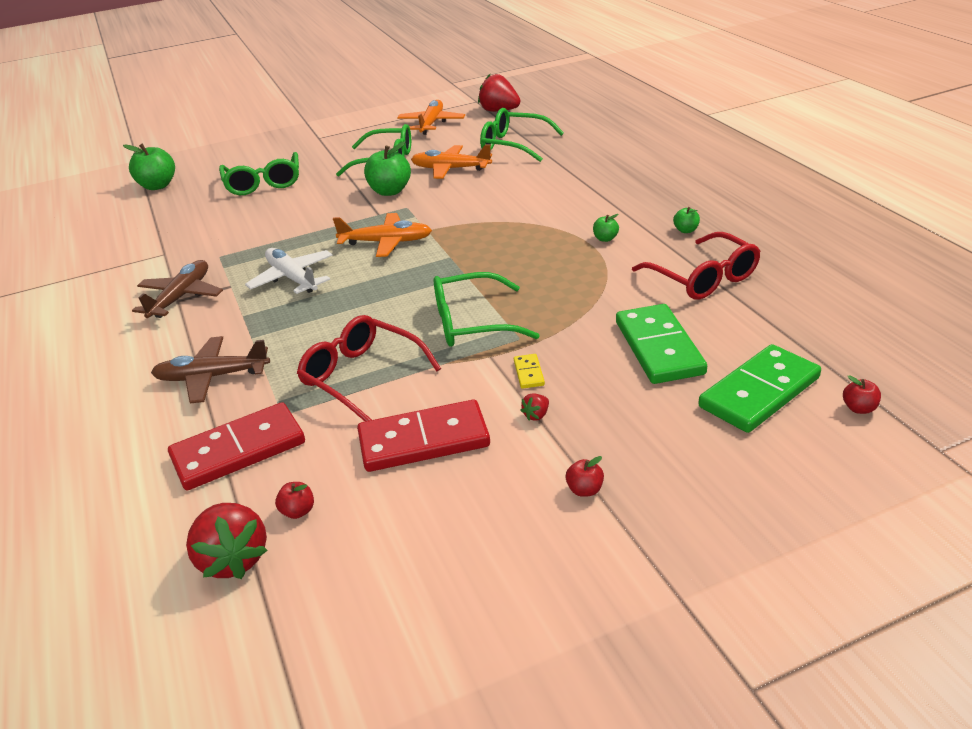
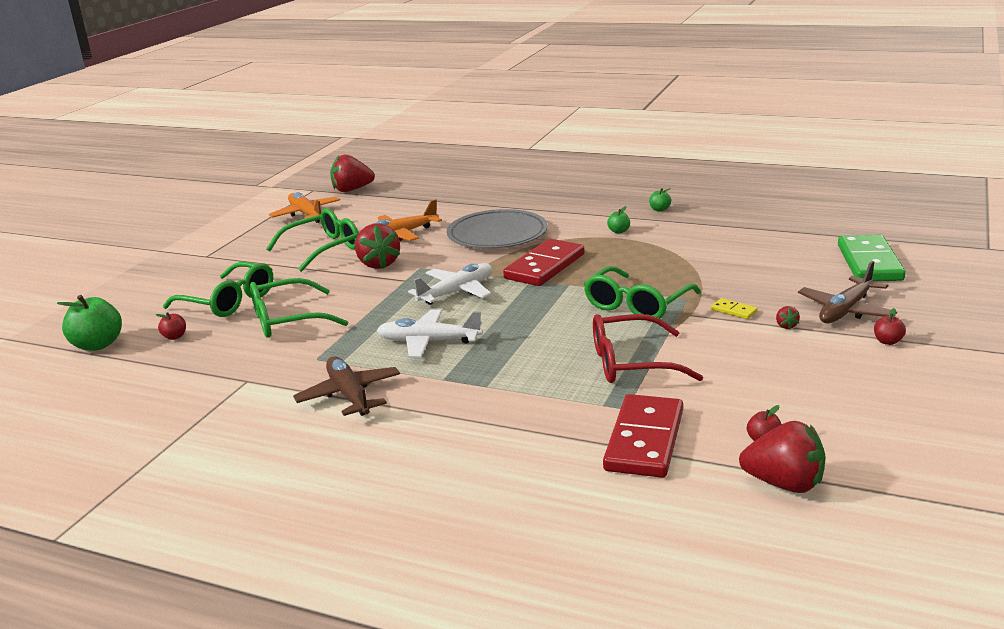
camera: 45 degrees left, 10 degrees down
brown plane [151,336,270,404] -> brown plane moved to [798,261,897,323]
orange plane [333,213,432,257] -> white plane [408,263,492,305]
red domino [357,400,490,472] -> red domino moved to [503,239,585,286]
green apple [364,142,411,196] -> red strawberry [355,223,400,269]
green glasses [480,108,564,162] -> green glasses moved to [250,278,348,338]
green domino [616,304,707,384] -> none
red glasses [632,232,760,300] -> none
red apple [843,375,881,414] -> red apple moved to [156,312,186,340]
none -> grey plate [447,209,548,249]

